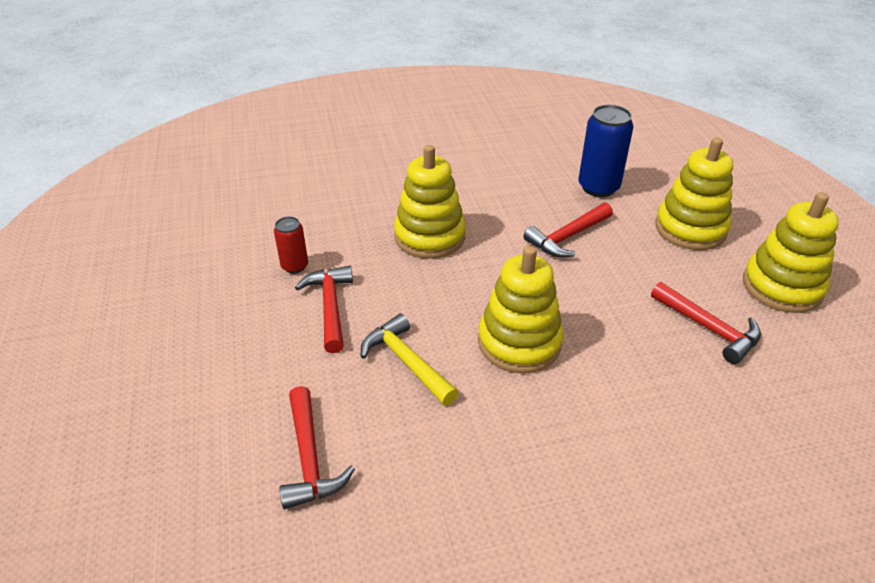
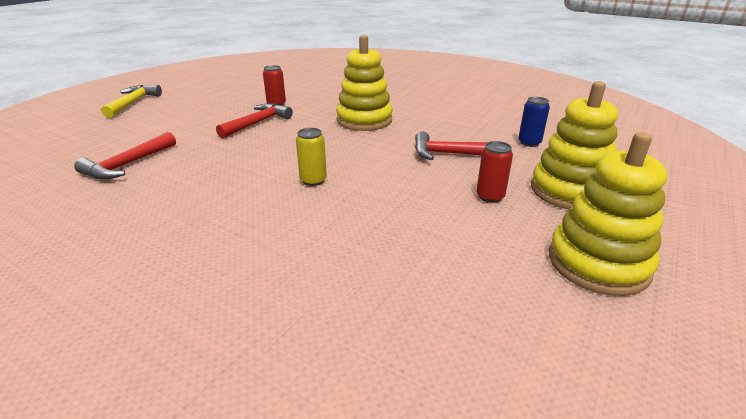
camera: 45 degrees right, 10 degrees down
yellow hammer [361,314,459,406] -> yellow hammer moved to [101,85,162,118]
yellow stacking toy [478,246,564,373] -> yellow can [296,128,327,186]
blue can [579,105,633,197] -> blue can [518,97,550,147], size x0.57
red hammer [651,282,761,364] -> none
none -> red can [476,141,513,203]

